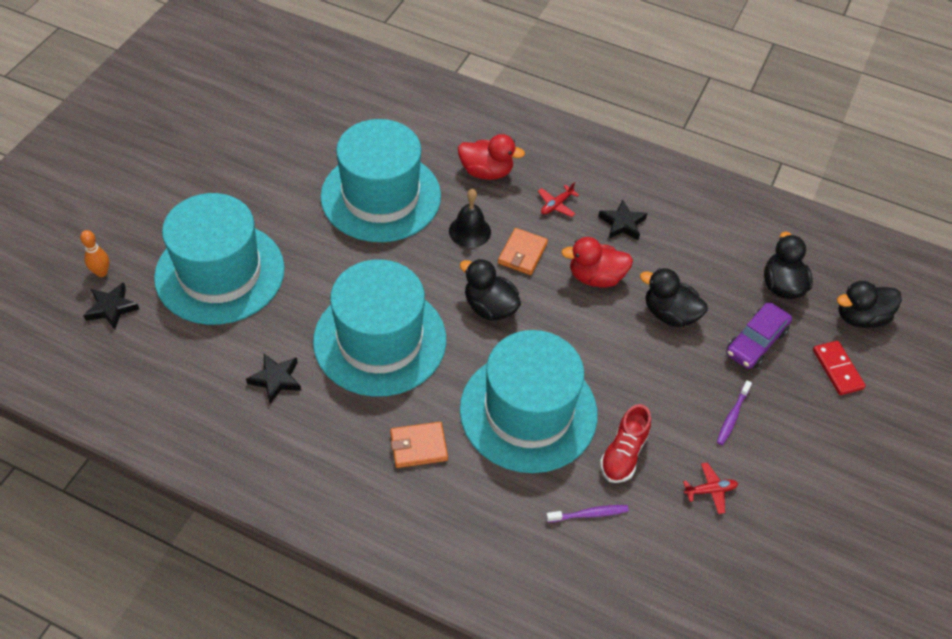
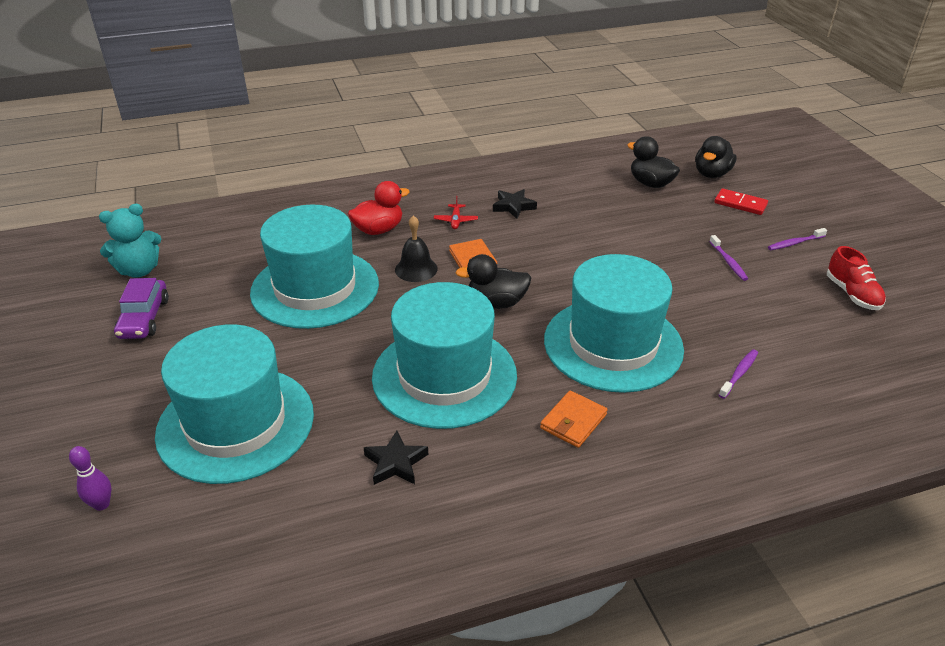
camera: 40 degrees left, 15 degrees down
orange bowling pin [80,230,109,277] -> purple bowling pin [69,446,111,511]
black star [83,282,139,330] -> none
red duck [561,237,633,288] -> none
red shoe [600,404,651,483] -> red shoe moved to [827,246,886,310]
black duck [640,268,708,327] -> none
red plane [683,462,738,514] -> none
purple car [726,303,792,369] -> purple car moved to [114,278,169,339]
none -> turquoise teddy bear [99,204,161,277]
none -> purple toothbrush [768,228,827,250]

